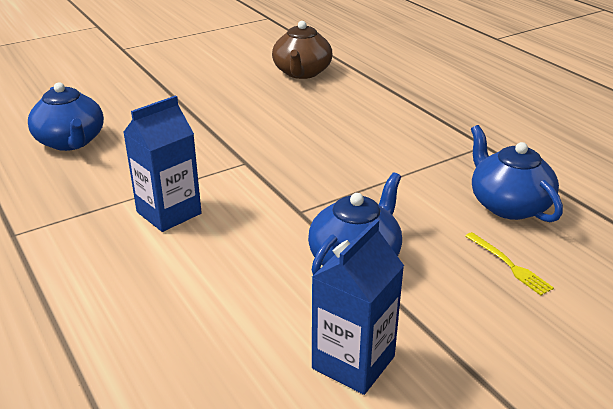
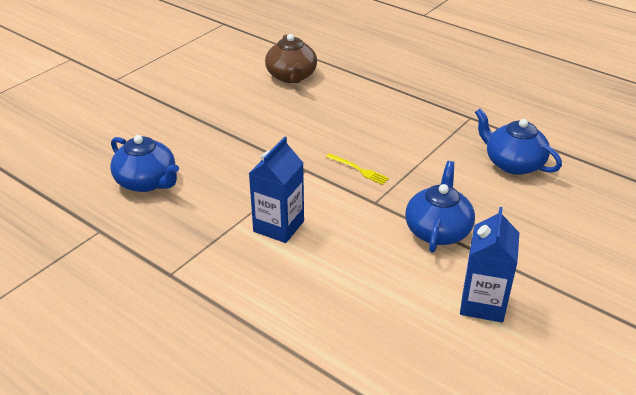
camera: 20 degrees left, 5 degrees up
yellow fork [465,232,554,296] -> yellow fork moved to [326,153,389,185]

